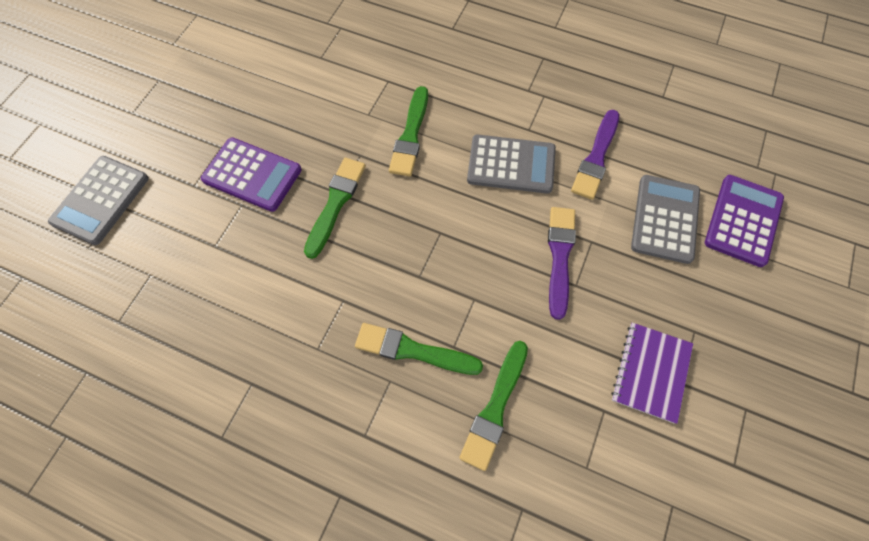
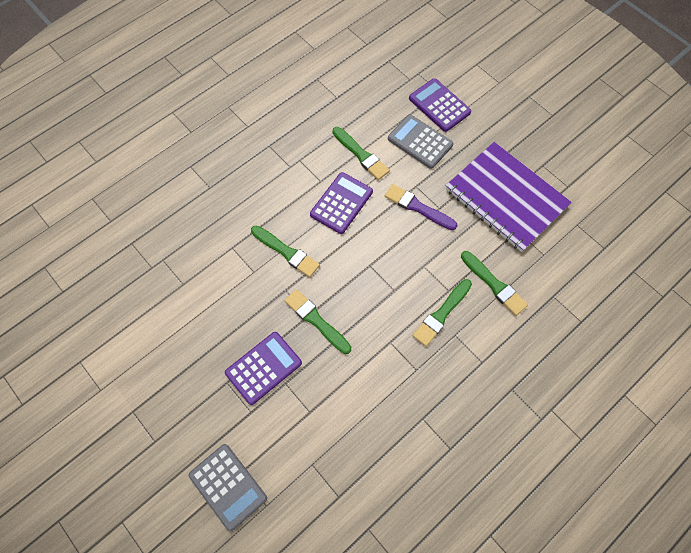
camera: 65 degrees left, 0 degrees up
grey calculator [467,135,556,194] -> purple calculator [310,172,373,234]
purple brush [571,110,619,200] -> green brush [332,127,390,180]
purple notebook [611,323,693,424] -> purple notebook [446,142,572,252], size x1.99

